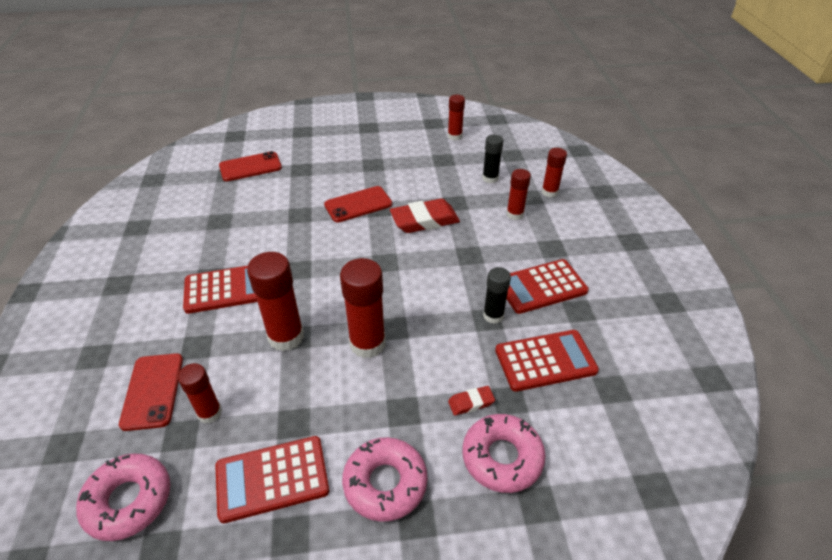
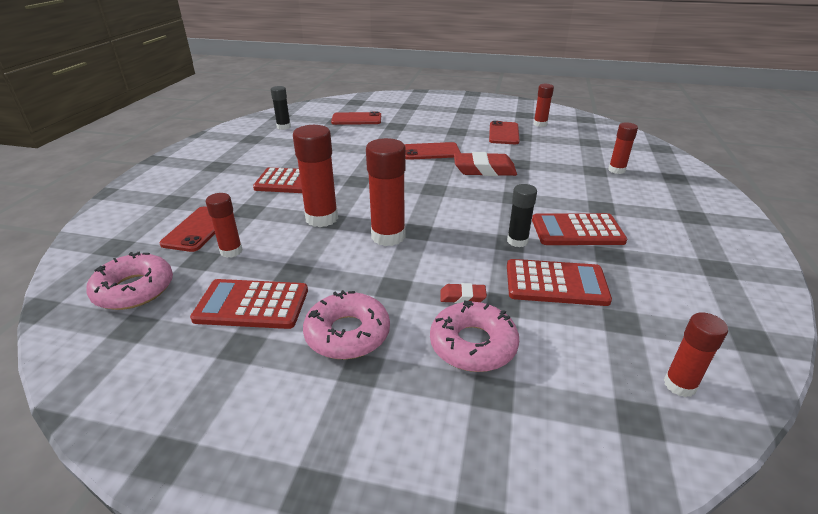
camera: 20 degrees right, 10 degrees down
black glue stick [482,135,504,183] -> black glue stick moved to [271,86,291,130]
red glue stick [506,169,531,220] -> red glue stick moved to [664,312,728,397]
none -> red phone [489,121,520,144]

